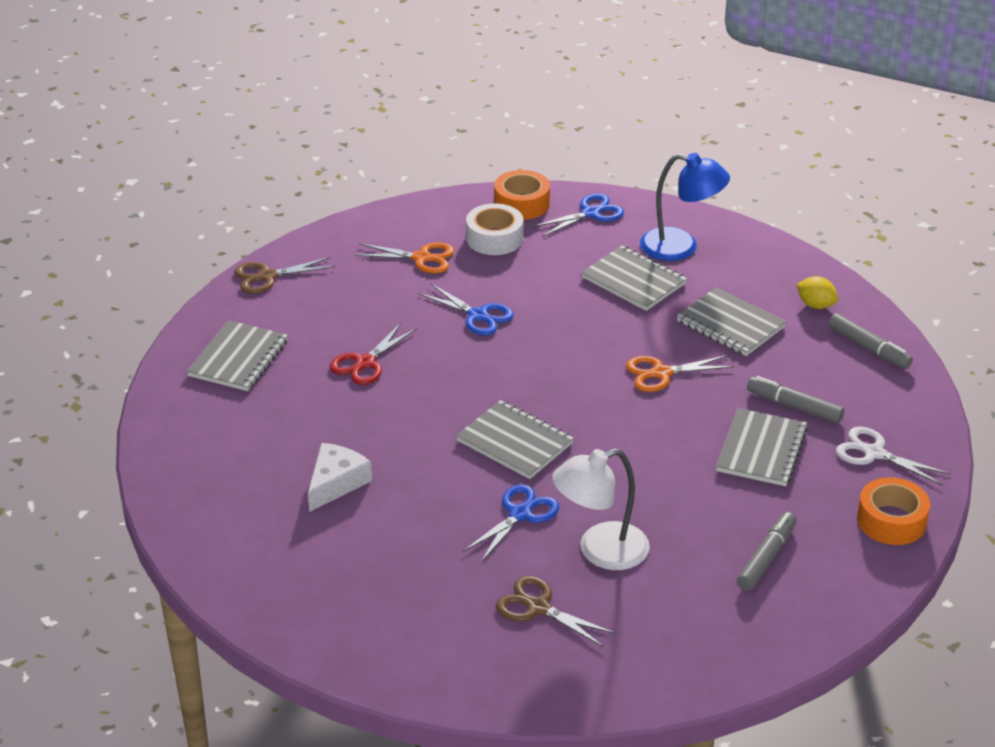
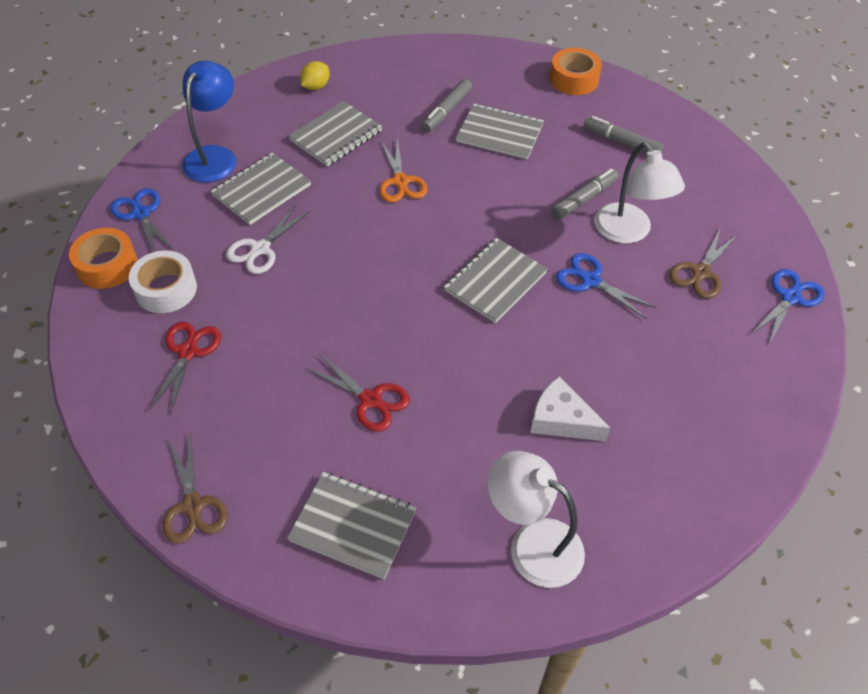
camera: 90 degrees left, 15 degrees up
orange scissors [355,242,454,273] -> red scissors [149,322,221,414]
blue scissors [418,283,514,336] -> blue scissors moved to [751,269,825,344]
grey marker [828,313,913,369] -> grey marker moved to [551,168,619,220]
white scissors [836,427,951,485] -> white scissors moved to [226,205,310,274]
none -> white lamp [488,451,585,588]

